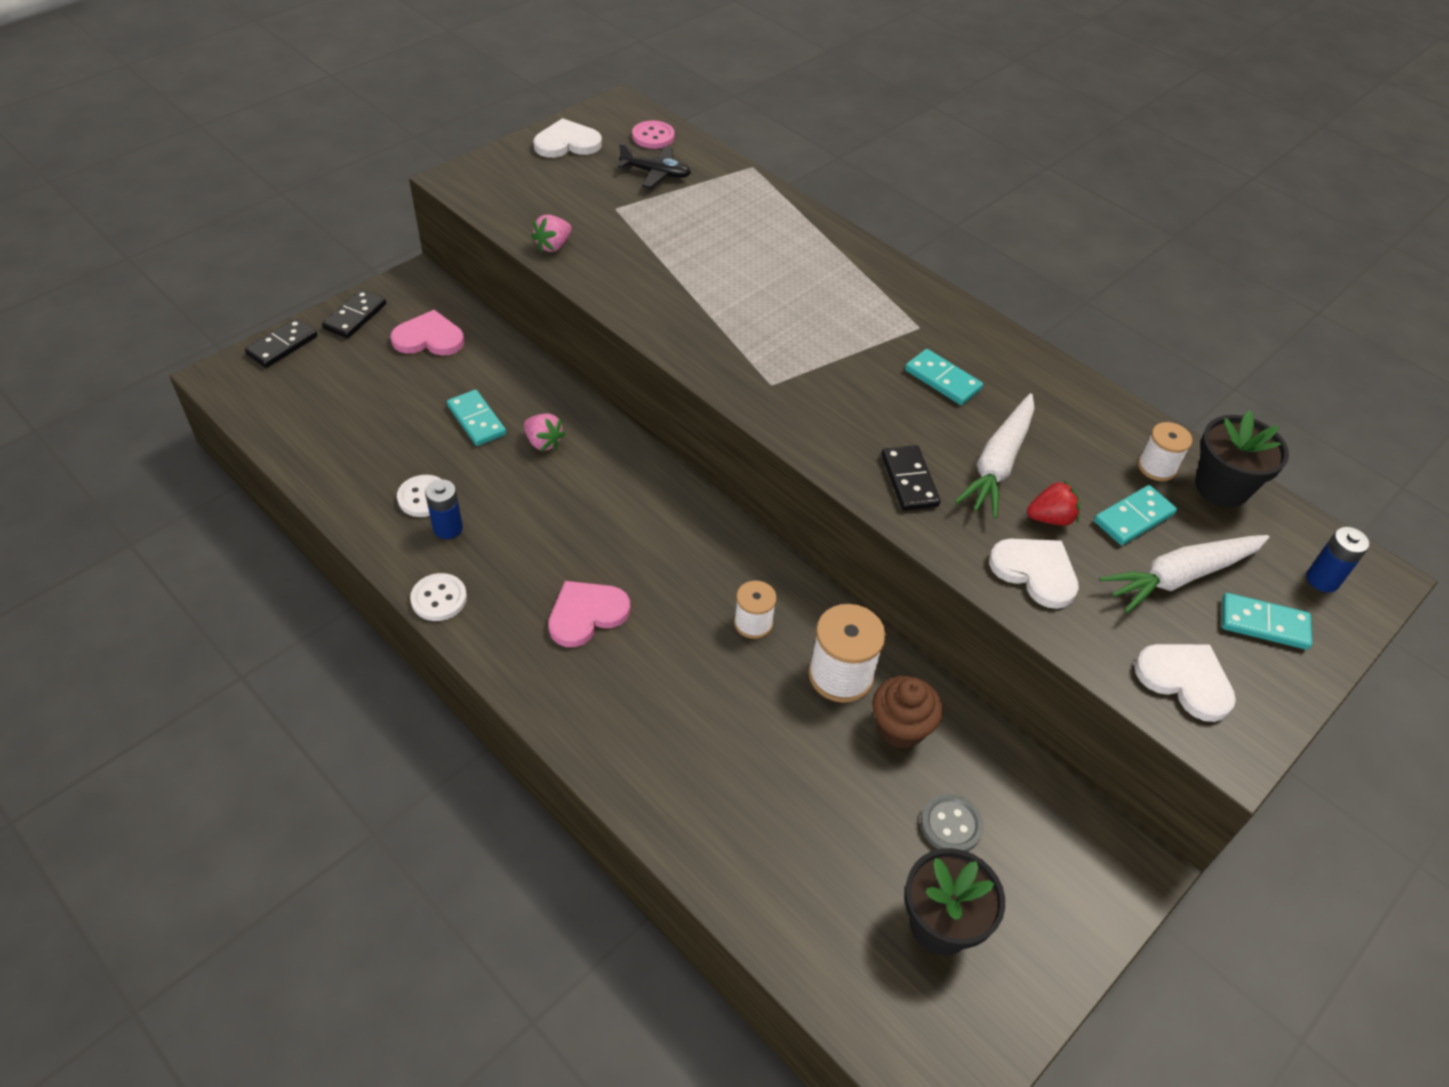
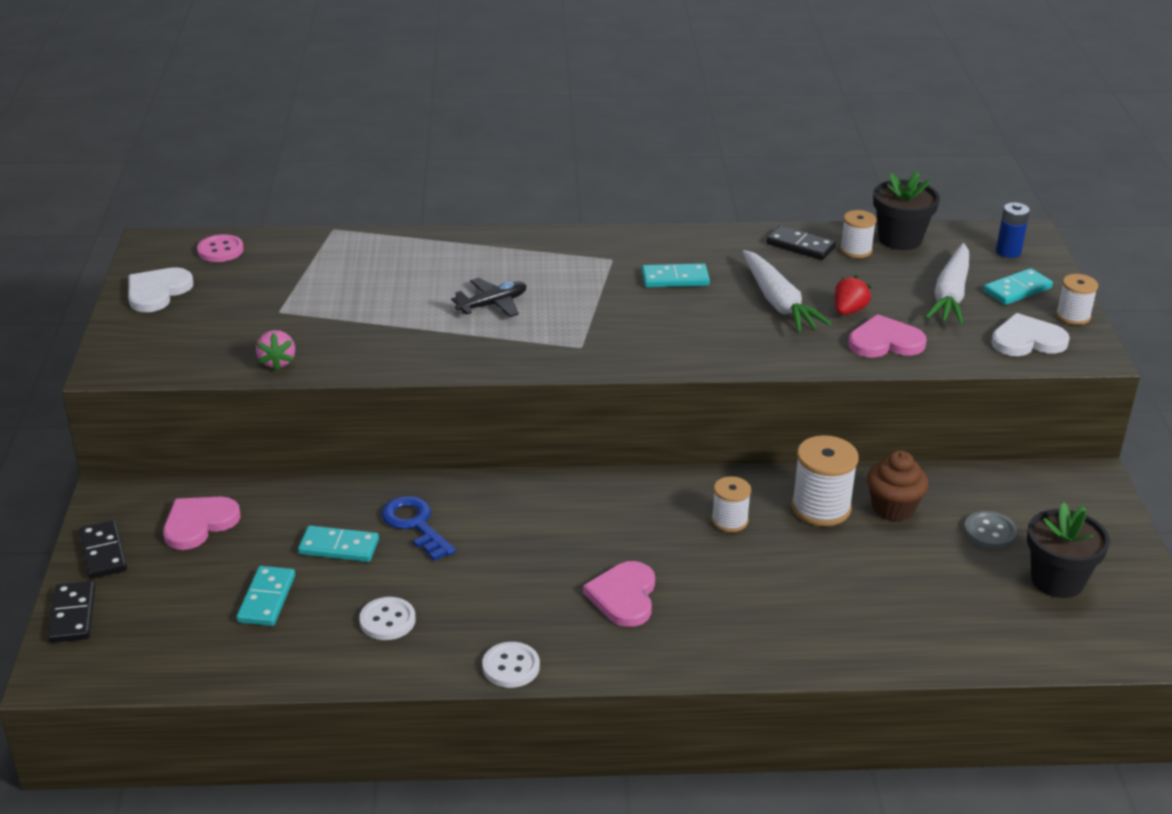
camera: 45 degrees left, 15 degrees down
blue battery [425,479,463,539] -> none
pink strawberry [524,413,565,451] -> blue key [381,496,456,561]
black plane [618,143,691,188] -> black plane moved to [451,278,526,317]
black domino [881,445,940,511] -> black domino moved to [767,225,836,260]
white heart [989,539,1079,609] -> pink heart [848,314,927,358]
turquoise domino [1094,485,1177,545] -> turquoise domino moved to [236,566,295,626]
none -> white spool [1056,274,1098,325]

